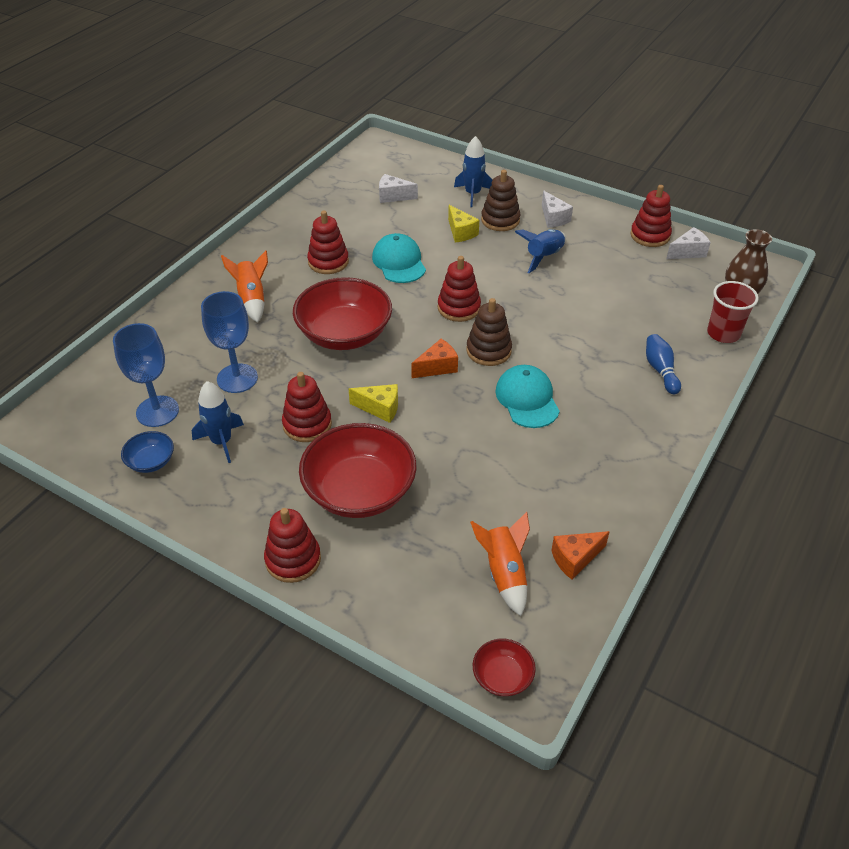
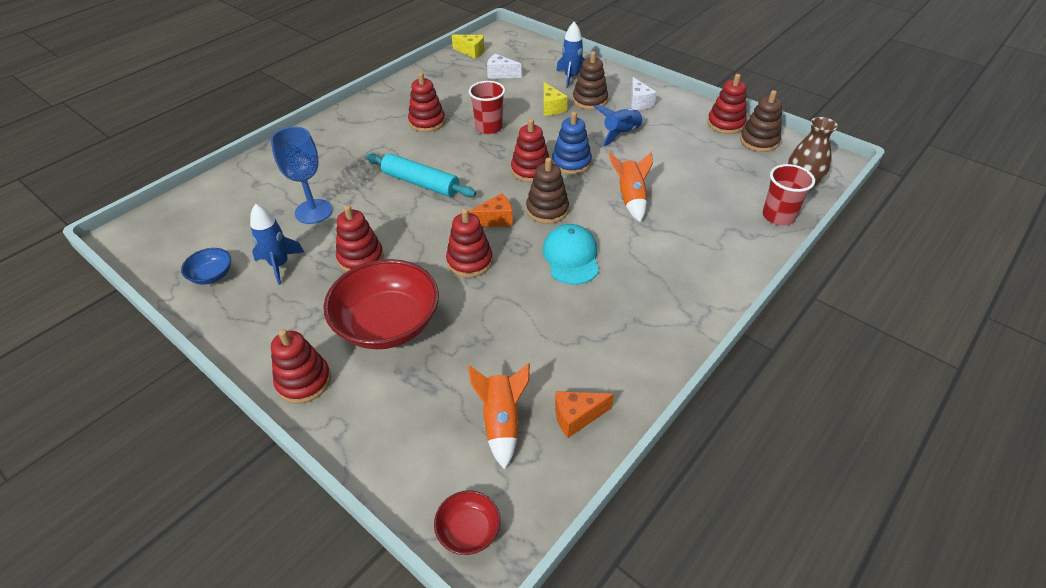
camera: 10 degrees right, 0 degrees up
blue goblet [113,323,179,427] -> none
orange rocket [221,251,268,323] -> orange rocket moved to [609,152,653,222]
red bowl [293,277,392,350] -> turquoise rolling pin [366,153,476,197]
yellow cheese [349,384,398,423] -> yellow cheese moved to [452,35,484,59]
turquoise cap [372,233,426,283] -> red cup [469,81,505,134]
blue bowling pin [646,334,681,394] -> none
white cheese [666,227,711,259] -> brown stacking toy [740,90,782,152]
none -> red stacking toy [446,208,493,278]
none -> blue stacking toy [552,112,592,175]

